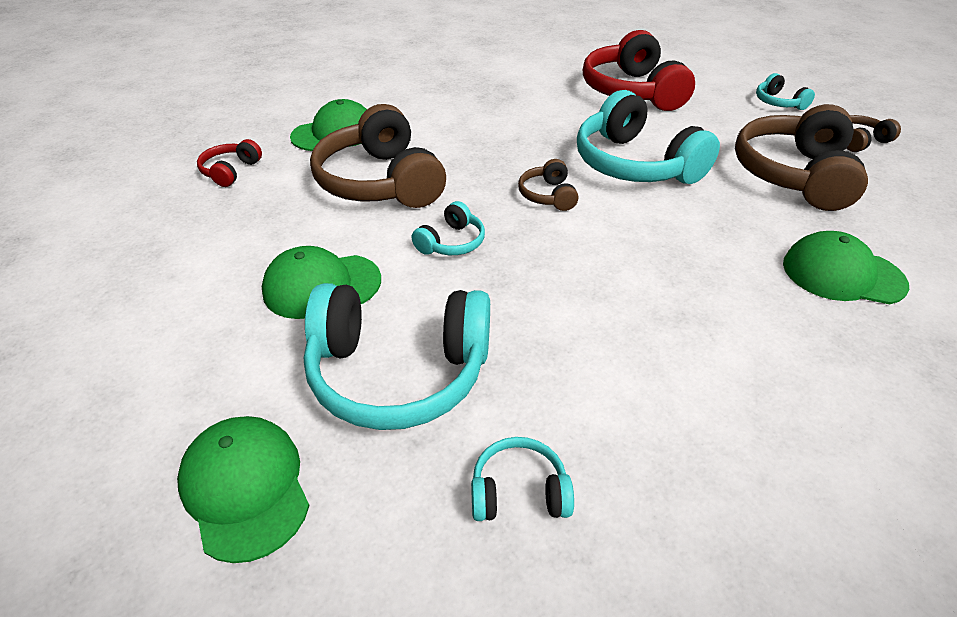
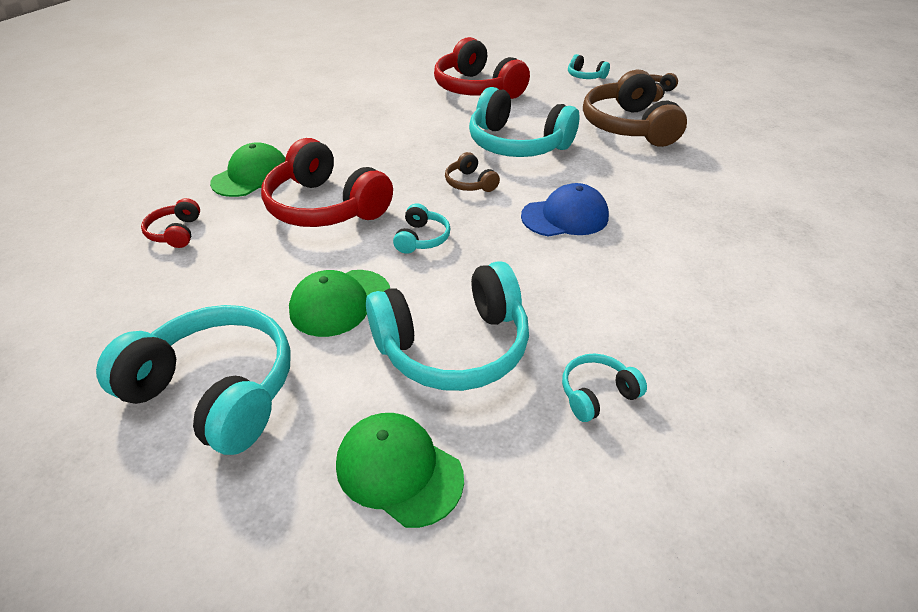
camera: 25 degrees left, 0 degrees up
brown headphones [310,104,446,208] -> red headphones [261,138,393,227]
green cap [783,231,909,305] -> none
none -> turquoise headphones [96,305,291,455]
none -> blue cap [521,183,609,236]

